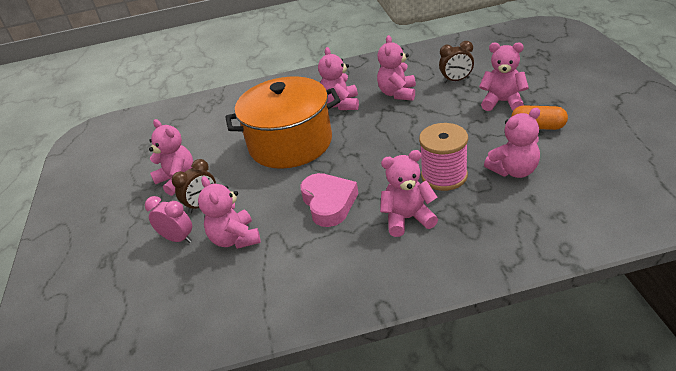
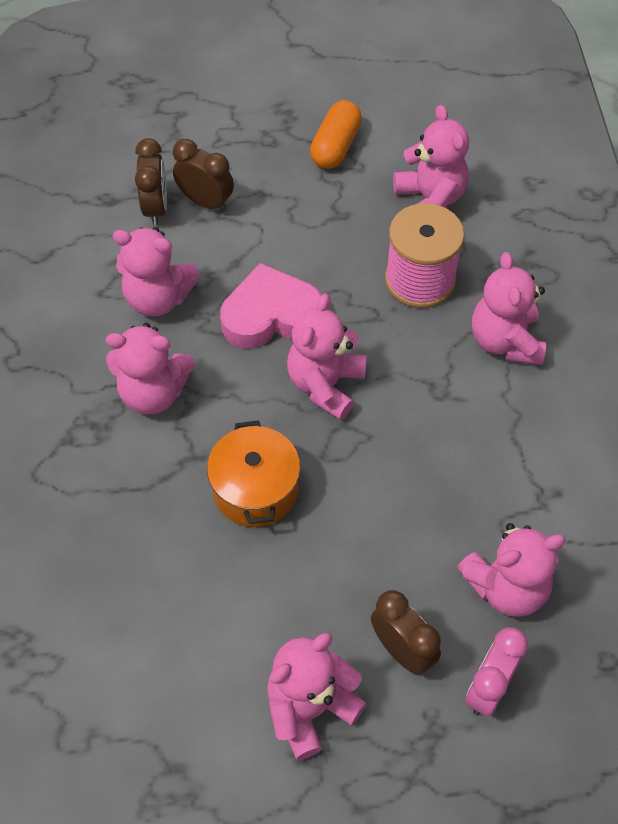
camera: 90 degrees left, 20 degrees up
orange pot [225,77,341,169] -> orange pot [207,420,300,527], size x0.51
pink heart [300,173,358,227] -> pink heart moved to [220,263,321,349]
pink teddy bear [479,42,529,111] -> pink teddy bear moved to [287,294,367,420]
none -> brown clock [173,139,234,212]

